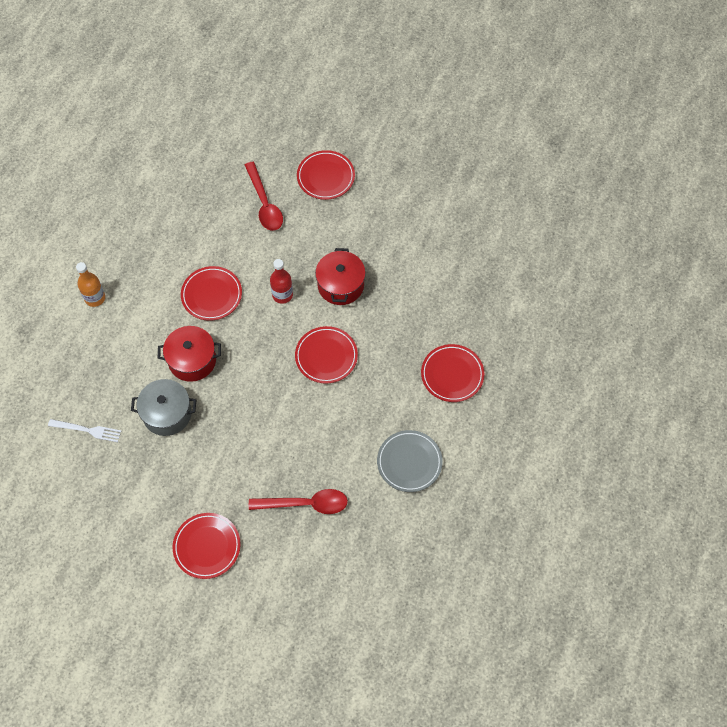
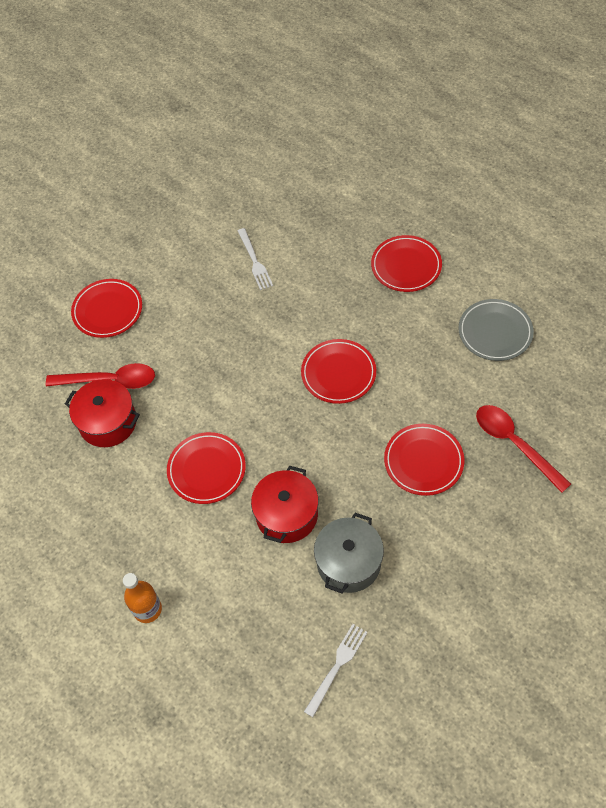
camera: 65 degrees left, 5 degrees down
red plate [173,513,241,579] -> red plate moved to [384,424,464,496]
red spoon [249,489,348,514] -> red spoon turned 60 degrees counterclockwise [476,405,571,493]
red bottle [270,259,293,304] -> none
red pot [315,248,366,305] -> red pot moved to [65,379,140,447]
none -> white fork [238,228,273,290]

